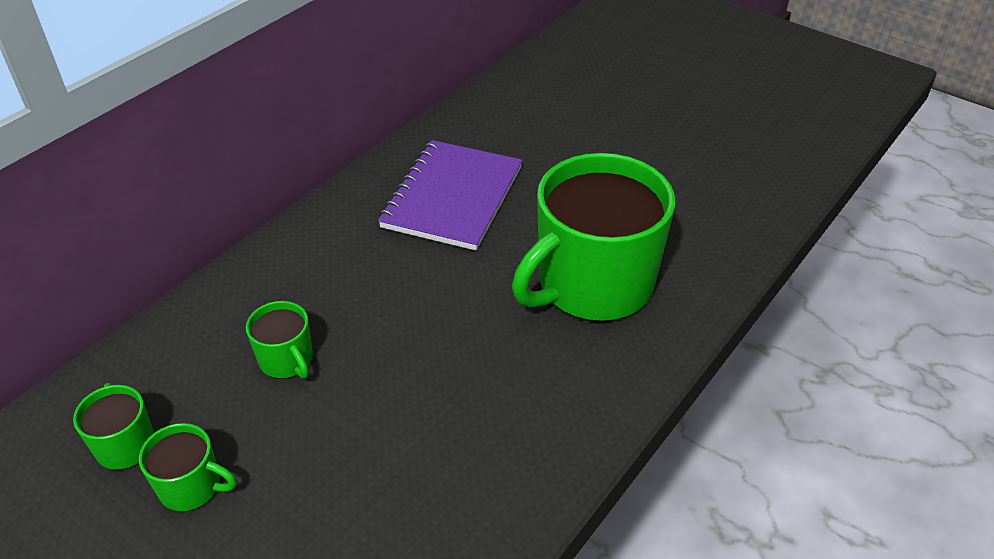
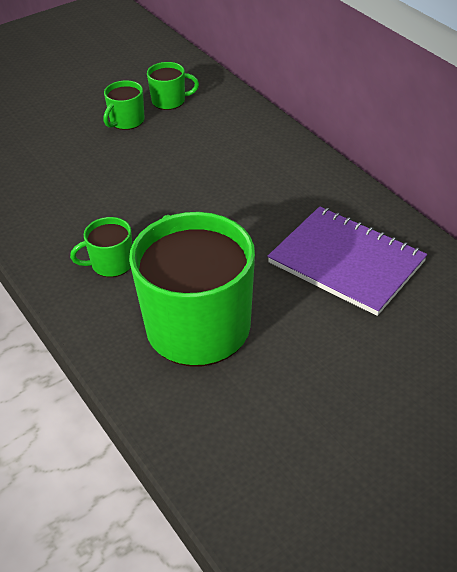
camera: 110 degrees right, 0 degrees up
green mug [246,301,313,379] -> green mug moved to [70,217,132,277]

